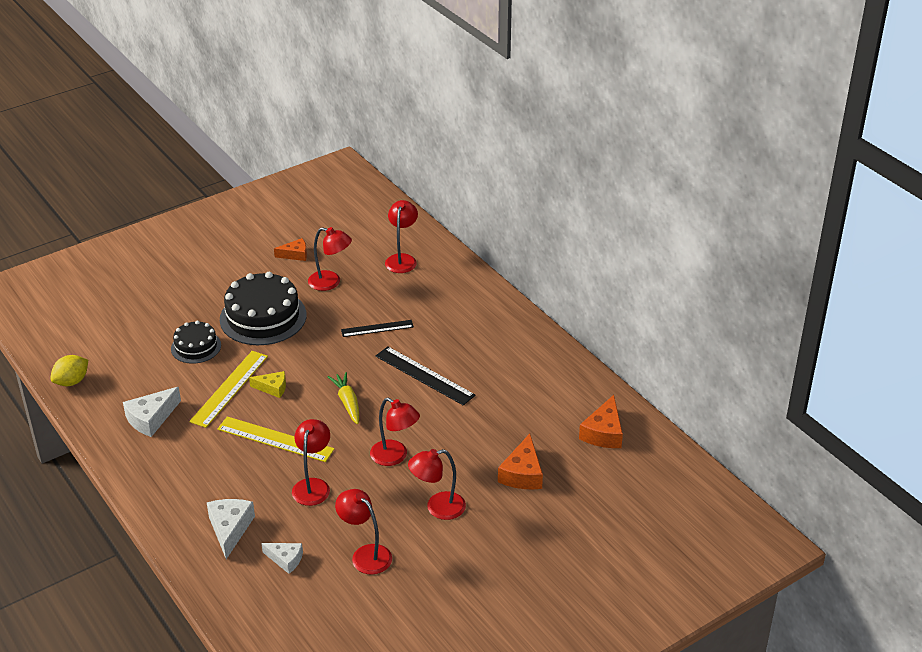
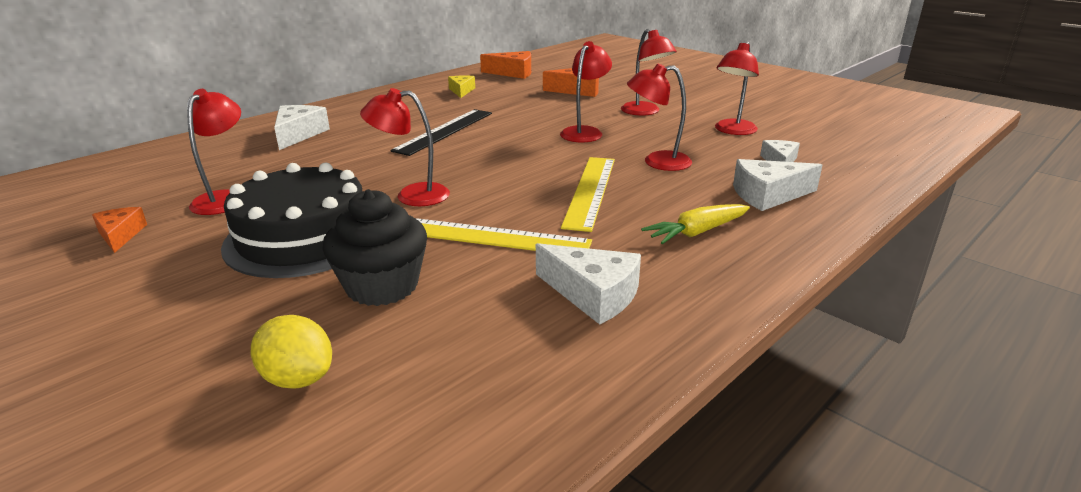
camera: 100 degrees left, 10 degrees down
yellow lemon [51,355,88,386] -> yellow lemon moved to [251,315,332,389]
black cake [171,321,221,364] -> black cupcake [322,189,427,306]
yellow cheese [249,371,286,398] -> yellow cheese moved to [448,76,475,98]
yellow carrot [328,372,359,424] -> yellow carrot moved to [641,204,750,244]
black ruler [341,320,414,337] -> none
red lamp [385,200,418,273] -> red lamp moved to [360,88,450,206]
none -> white cheese [274,105,330,150]

